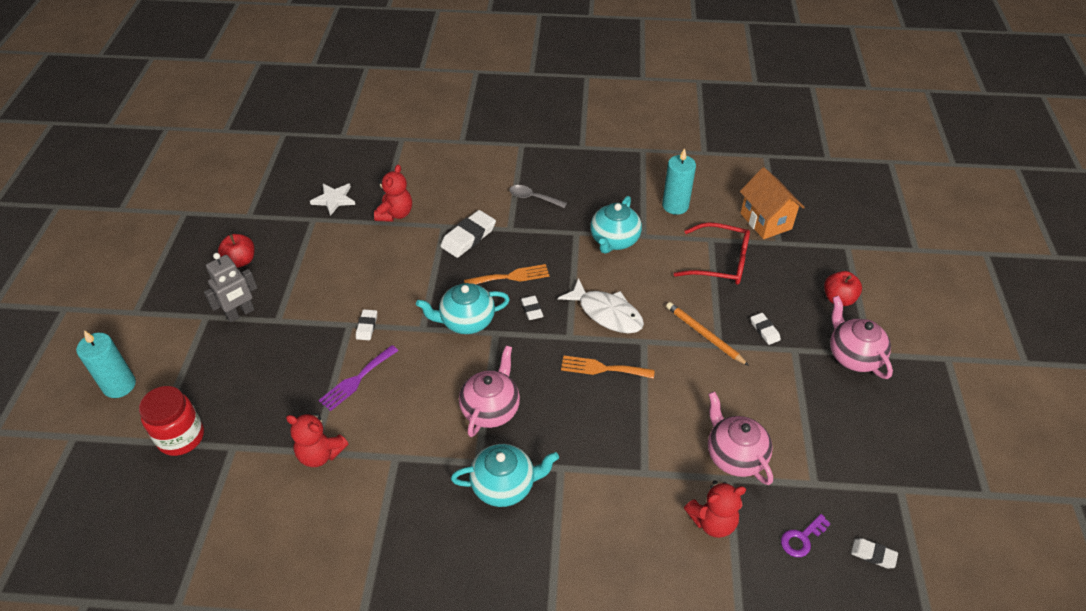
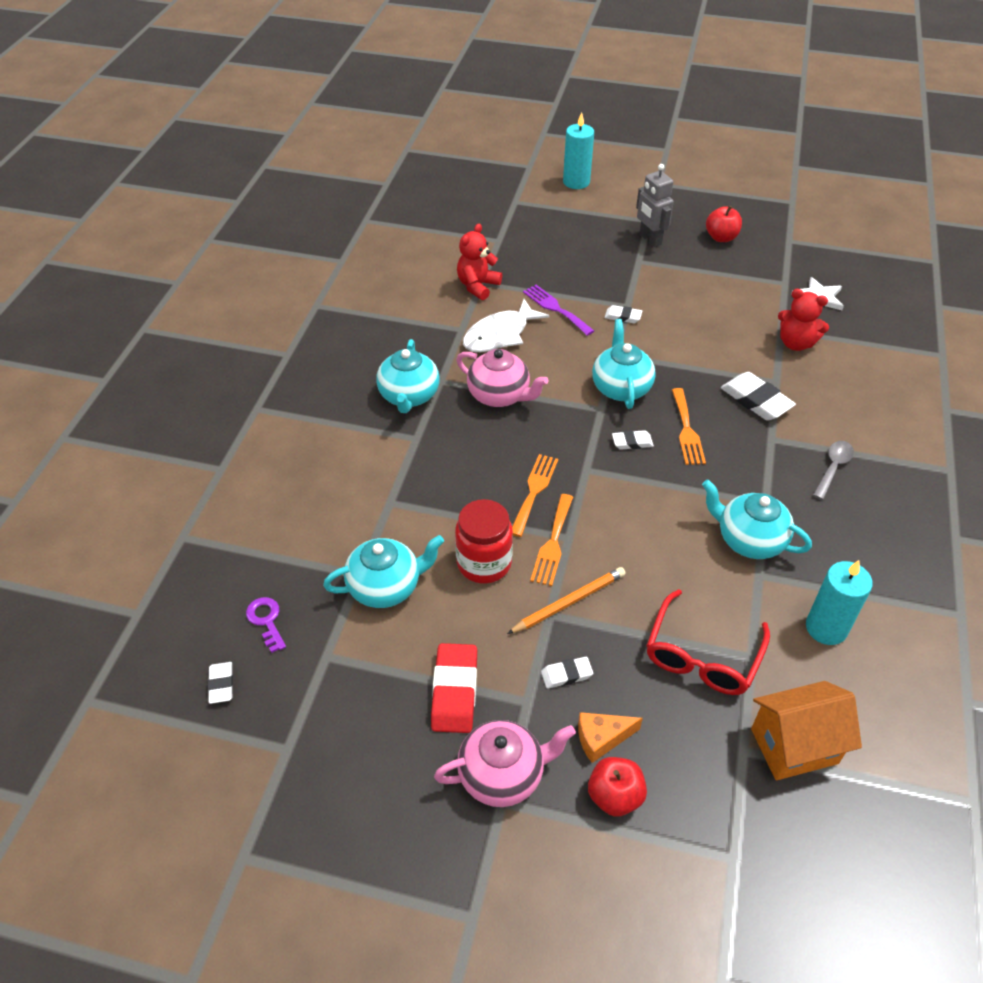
camera: 100 degrees right, 0 degrees up
red jar [139,386,204,456] -> red jar moved to [455,499,513,583]
white fish [558,278,644,333] -> white fish moved to [463,299,550,352]
red teddy bear [684,480,746,538] -> none
pink teapot [708,391,773,485] -> turquoise teapot [323,535,444,608]
white eraser [851,538,898,569] -> white eraser turned 45 degrees counterclockwise [208,662,233,704]
none -> red eraser [431,643,477,733]
none -> orange fork [530,494,573,586]
none -> orange cheese [578,712,643,763]

